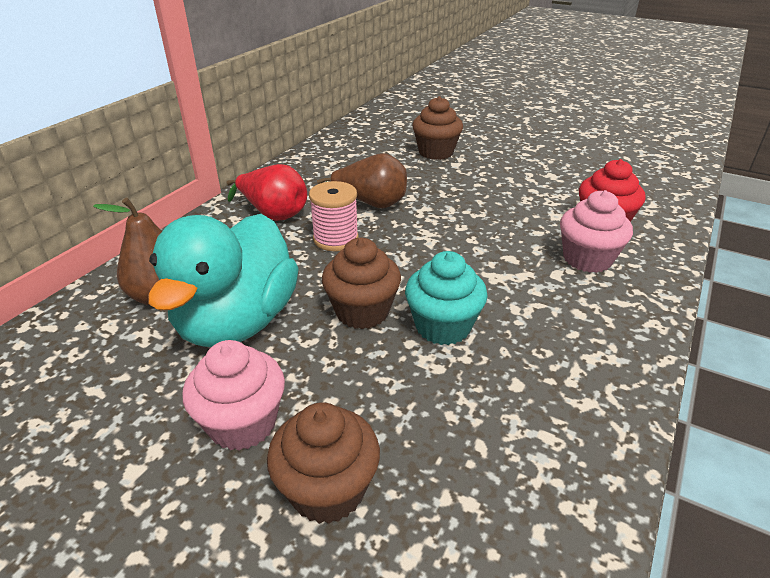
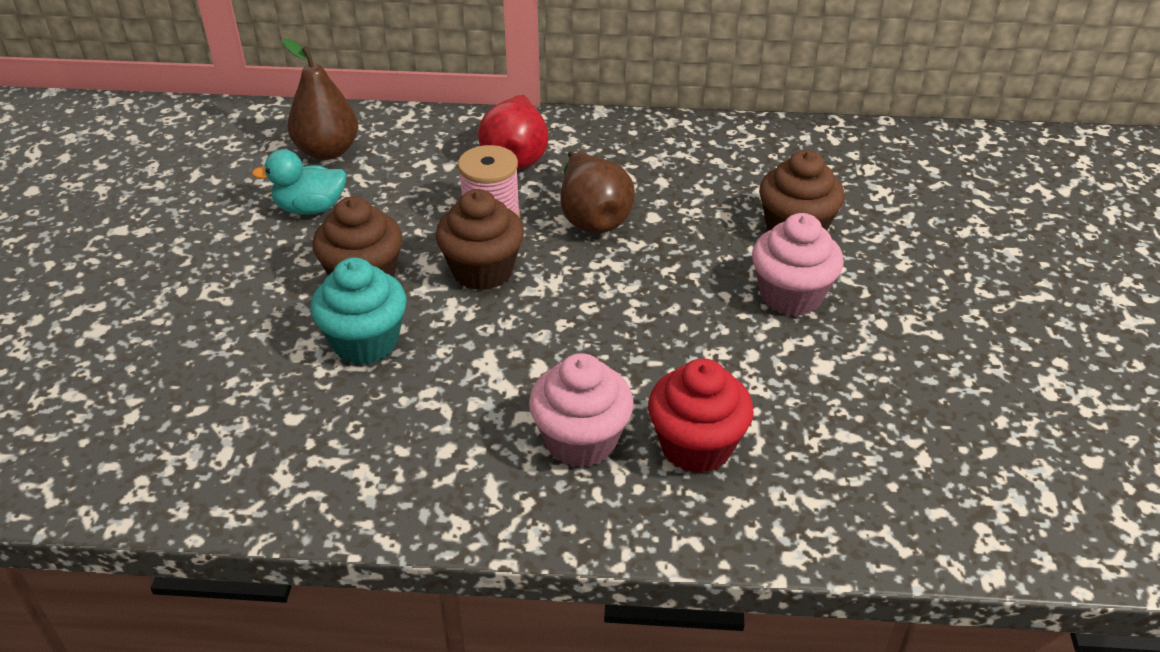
camera: 65 degrees right, 5 degrees up
turquoise duck [148,214,299,347] -> turquoise duck [251,149,347,215], size x0.48
pink cupcake [182,340,285,450] -> pink cupcake moved to [752,213,844,316]
brown cupcake [267,402,380,524] -> brown cupcake moved to [435,189,524,290]

